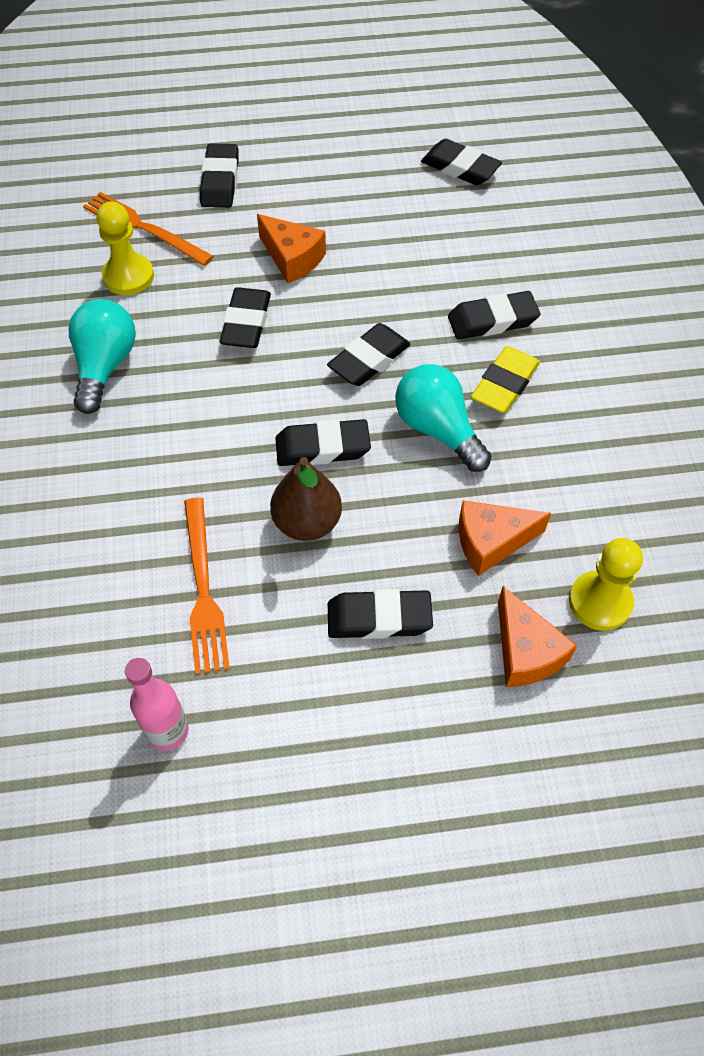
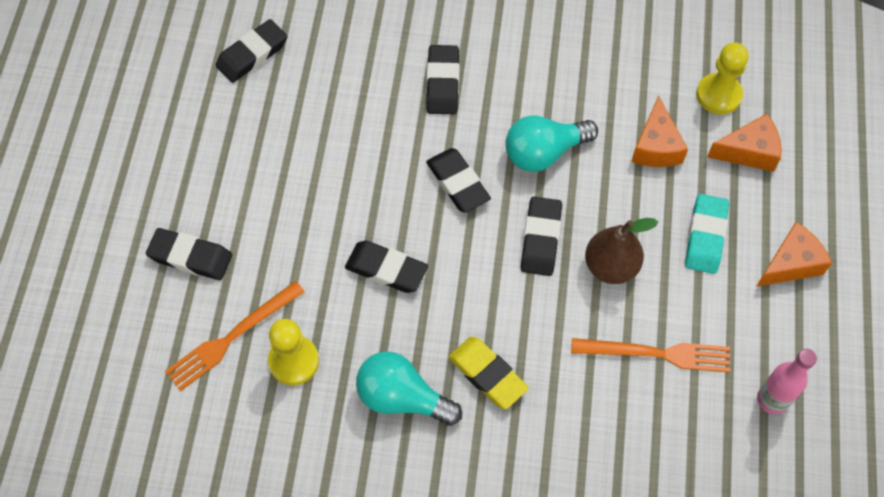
camera: 75 degrees left, 5 degrees up
orange cheese [257,214,326,283] -> orange cheese moved to [756,222,832,287]
black eraser [328,589,433,639] -> turquoise eraser [685,194,729,274]
yellow eraser [471,346,540,413] -> yellow eraser moved to [448,337,529,409]

